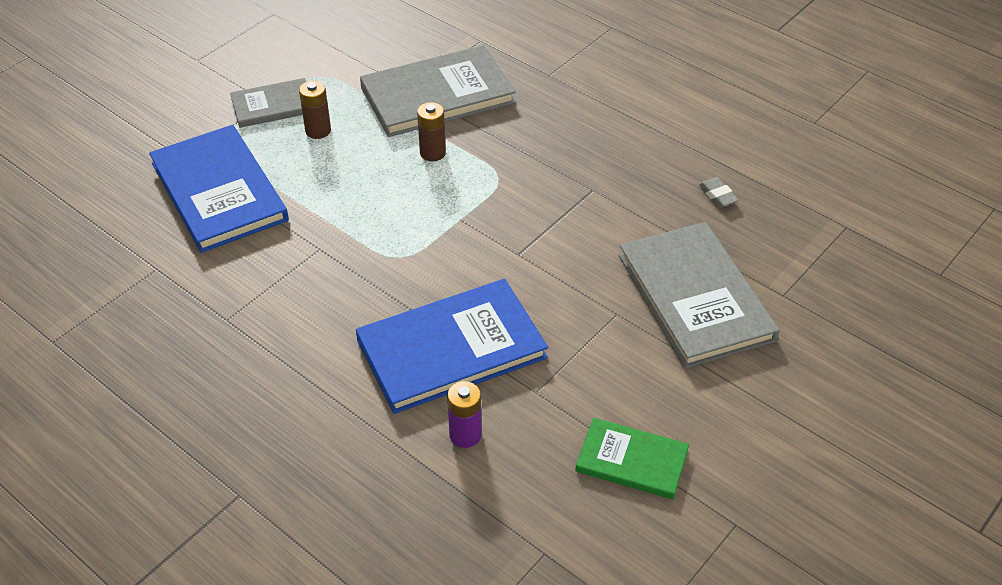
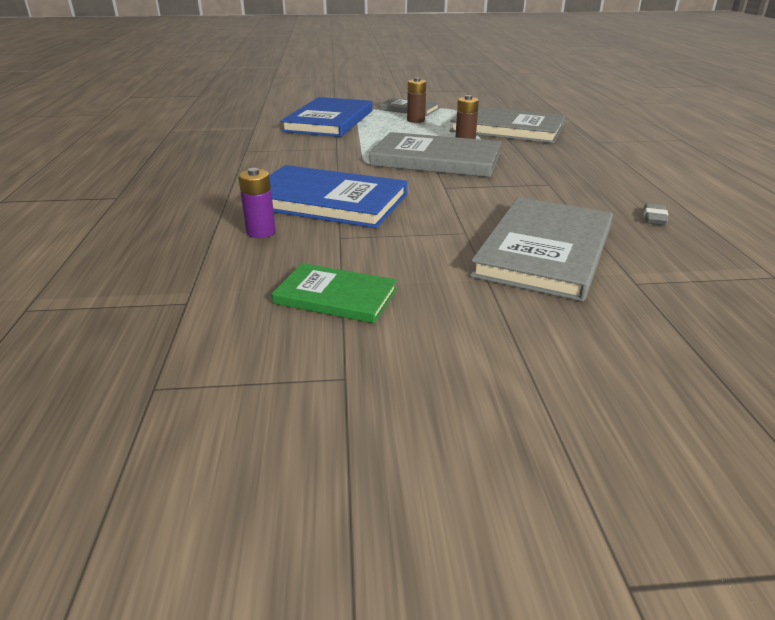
camera: 45 degrees right, 15 degrees down
green book [575,418,689,499] -> green book turned 45 degrees counterclockwise [272,263,397,323]
none -> grey book [369,132,501,177]

